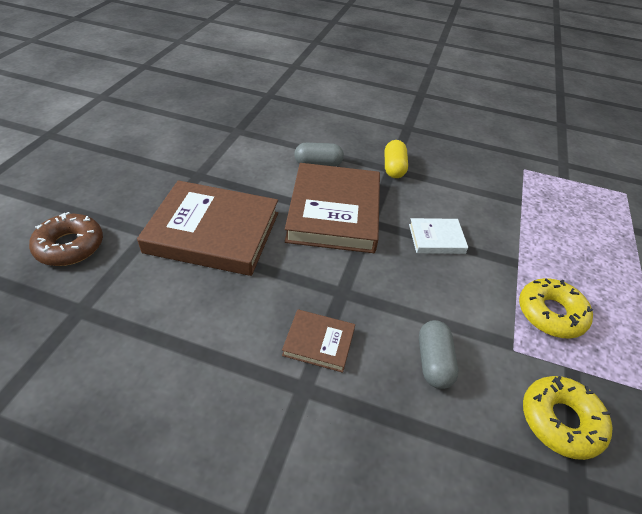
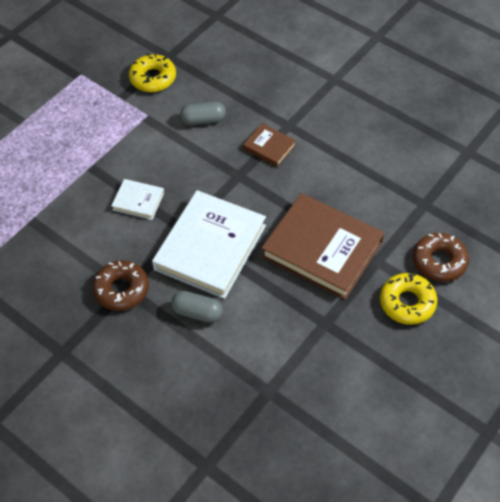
camera: 155 degrees left, 10 degrees up
brown book [285,163,380,253] -> white book [152,190,266,299]
yellow capsule [385,140,408,178] -> brown donut [93,260,149,311]
grey capsule [419,320,458,389] -> grey capsule turned 60 degrees clockwise [180,101,226,125]
yellow donut [519,278,593,339] -> yellow donut moved to [380,273,437,325]

